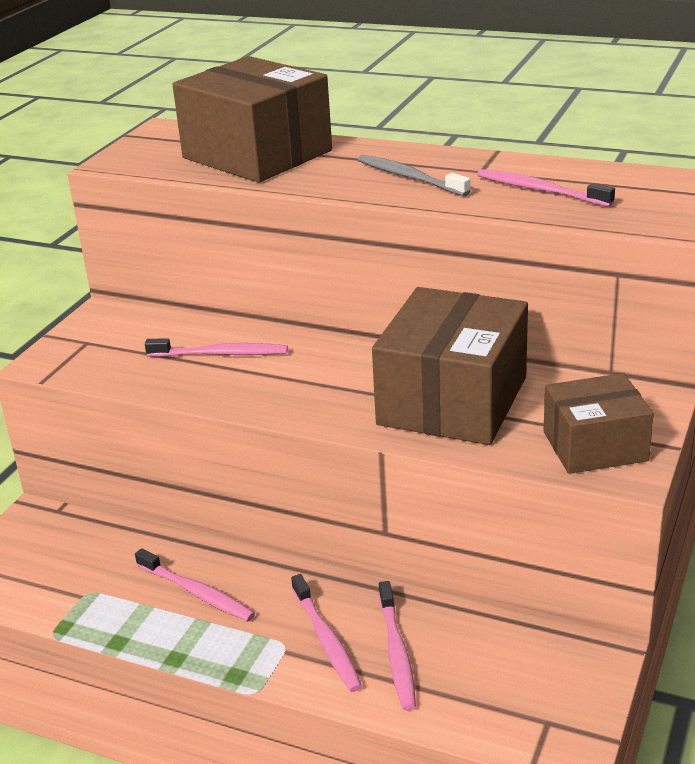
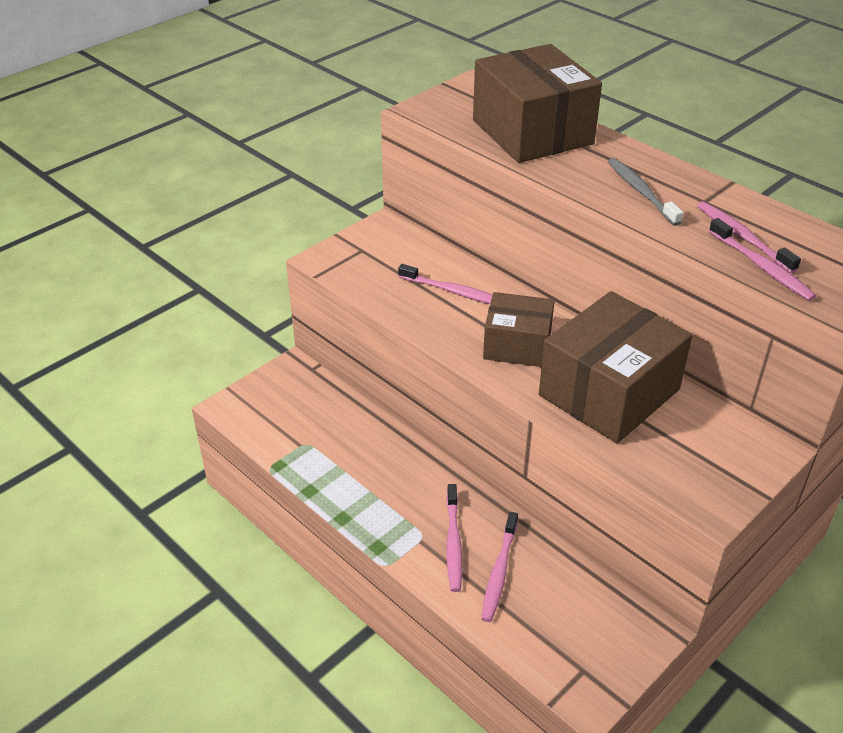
camera: 20 degrees right, 10 degrees up
pink toothbrush [135,548,255,621] -> pink toothbrush moved to [709,218,816,301]
brown box [543,373,654,474] -> brown box moved to [483,292,554,367]

